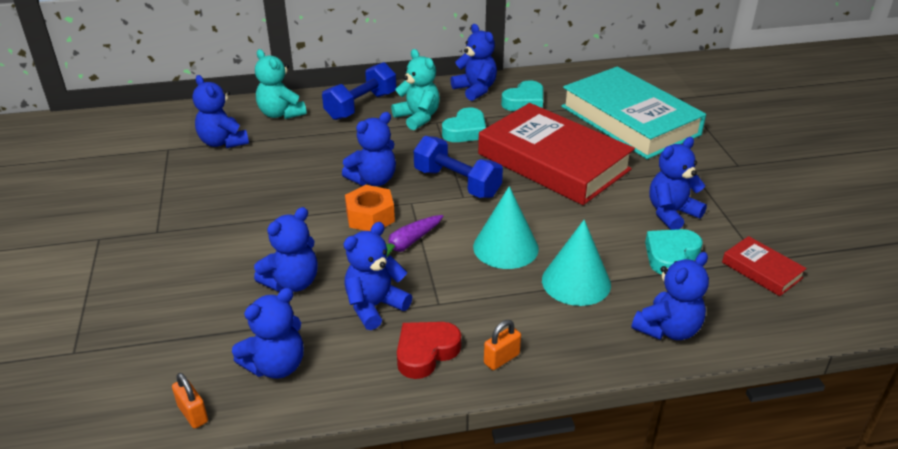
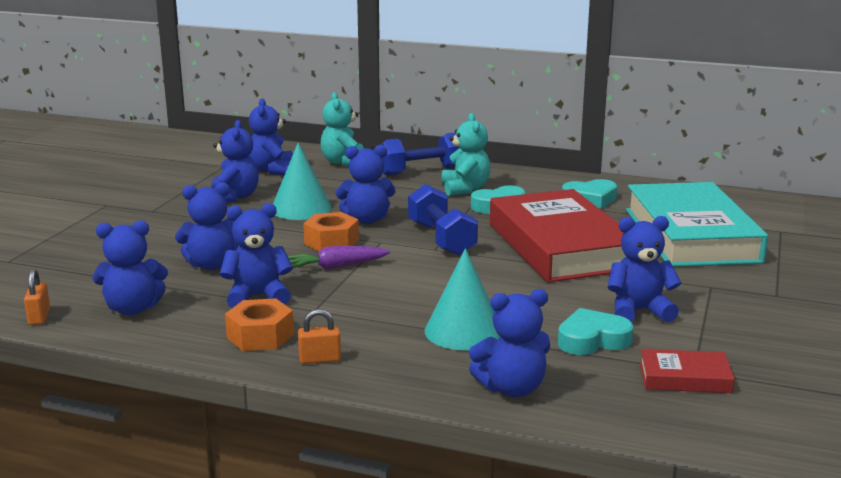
camera: 30 degrees right, 15 degrees down
red heart [397,322,461,379] -> orange nut [225,298,294,351]
blue teddy bear [450,24,497,101] -> blue teddy bear moved to [212,120,259,203]
turquoise cone [473,186,539,269] -> turquoise cone moved to [273,143,332,220]
red book [722,236,807,296] -> red book turned 75 degrees counterclockwise [640,349,735,393]

